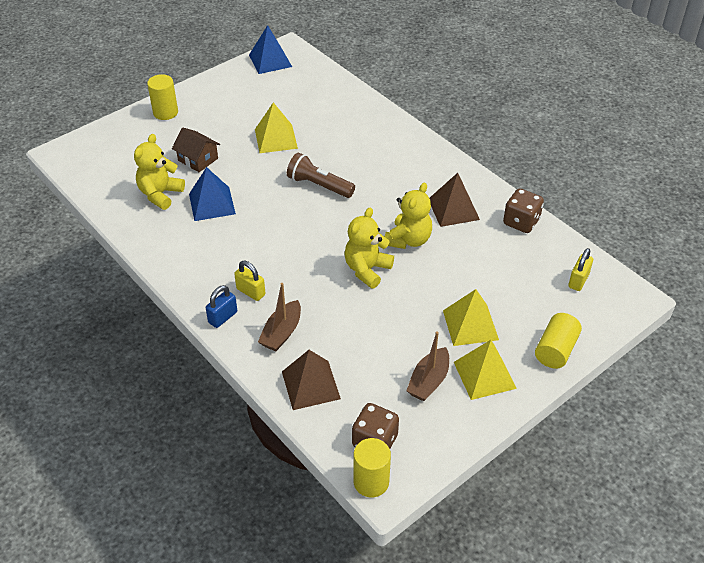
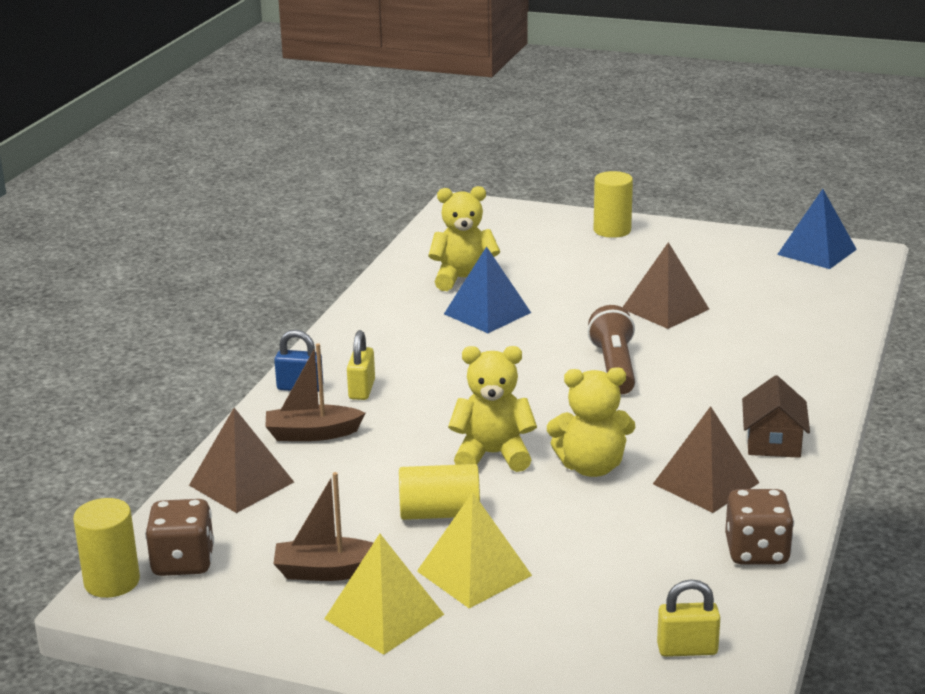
camera: 60 degrees right, 20 degrees down
brown house [172,127,220,172] -> brown house moved to [742,375,810,458]
yellow pyramid [255,102,298,153] -> brown pyramid [622,242,709,329]
yellow cylinder [535,313,582,369] -> yellow cylinder moved to [399,464,480,520]

